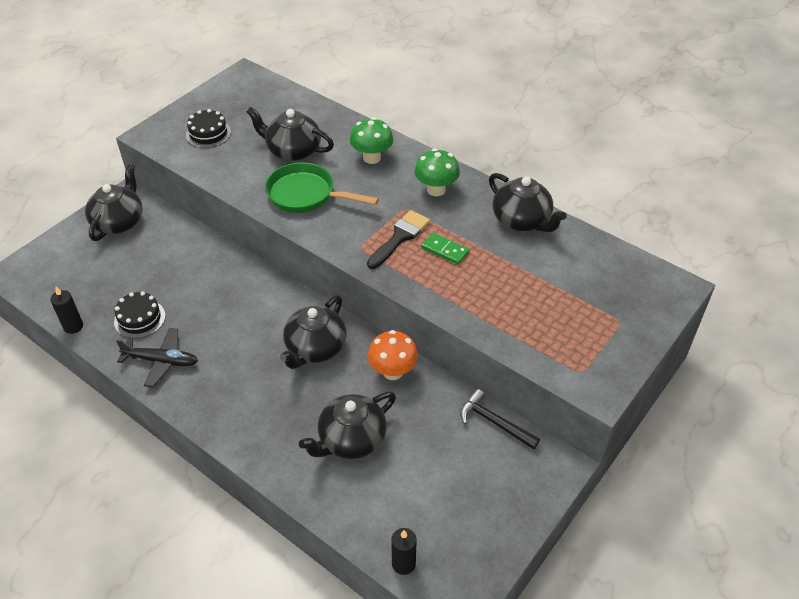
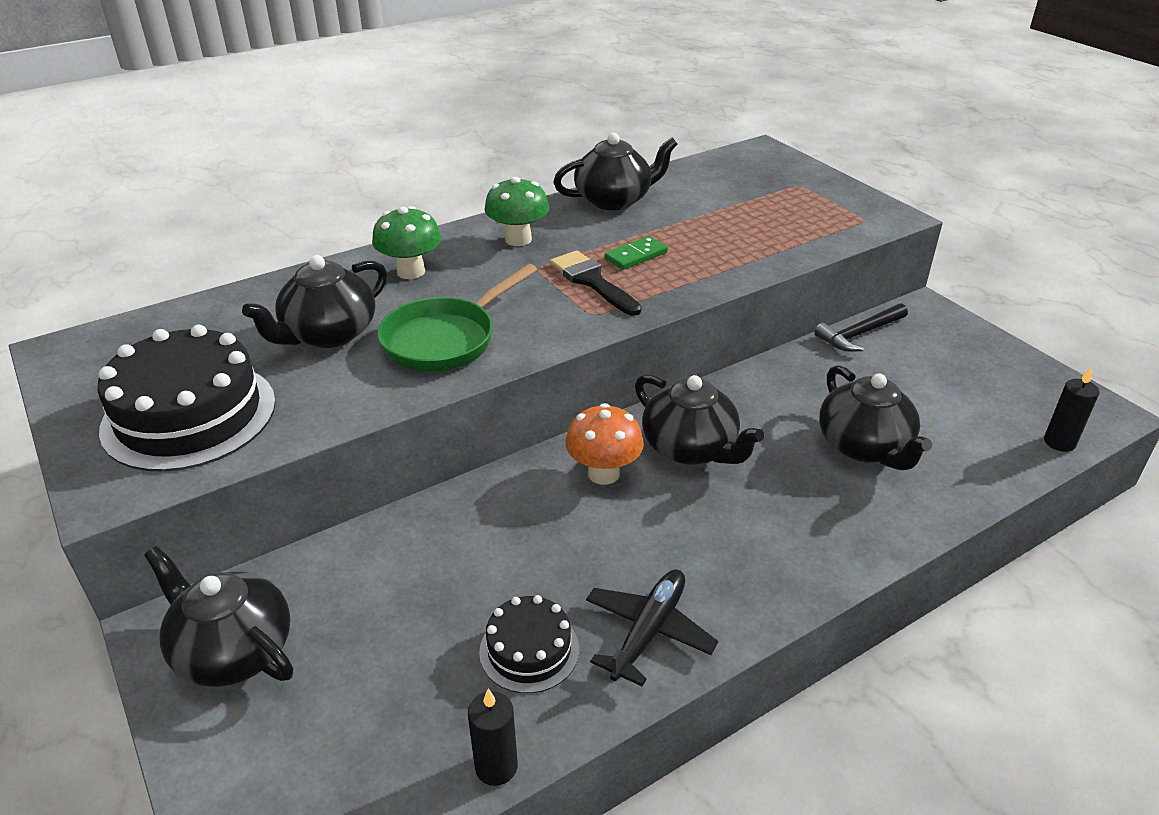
camera: 70 degrees left, 10 degrees down
black cake [186,109,231,148] -> black cake [97,325,276,472], size x1.88
orange mushroom [368,330,418,380] -> orange mushroom moved to [565,403,644,485]

